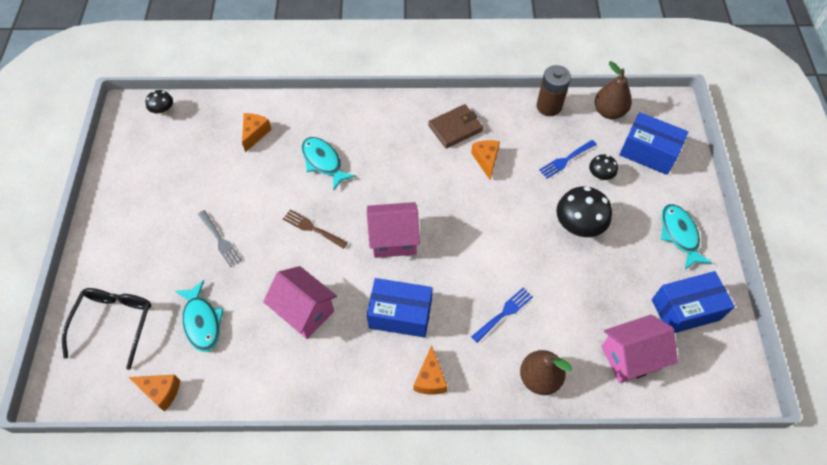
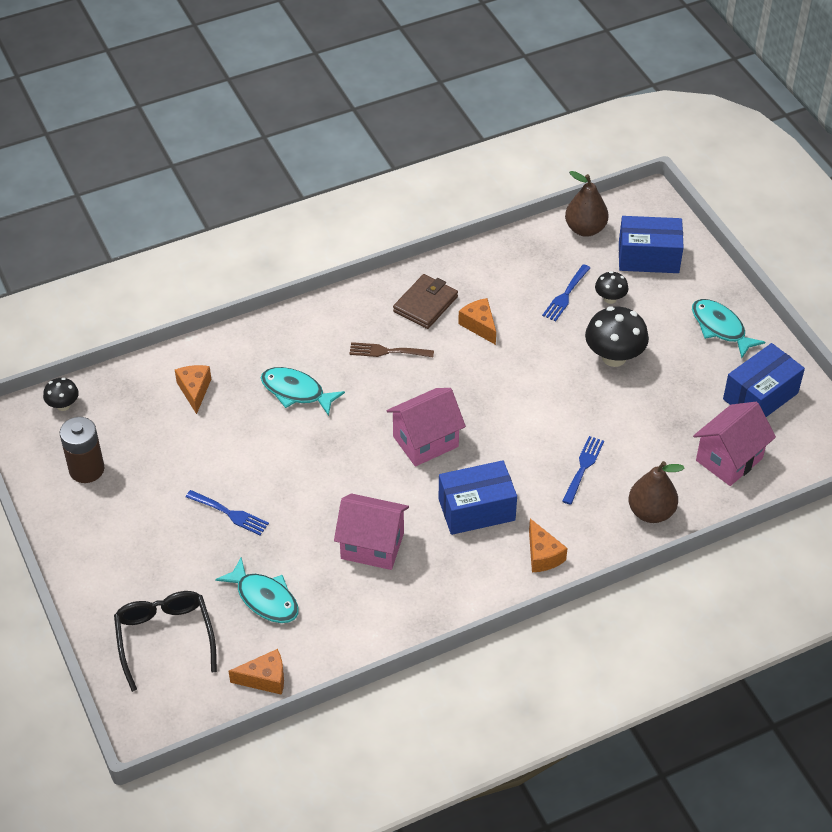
camera: 25 degrees left, 10 degrees down
grey fork [198,210,242,267] -> blue fork [186,490,269,535]
brown fork [283,209,348,249] -> brown fork moved to [349,342,434,357]
brown battery [536,65,571,116] -> brown battery moved to [60,417,104,483]

